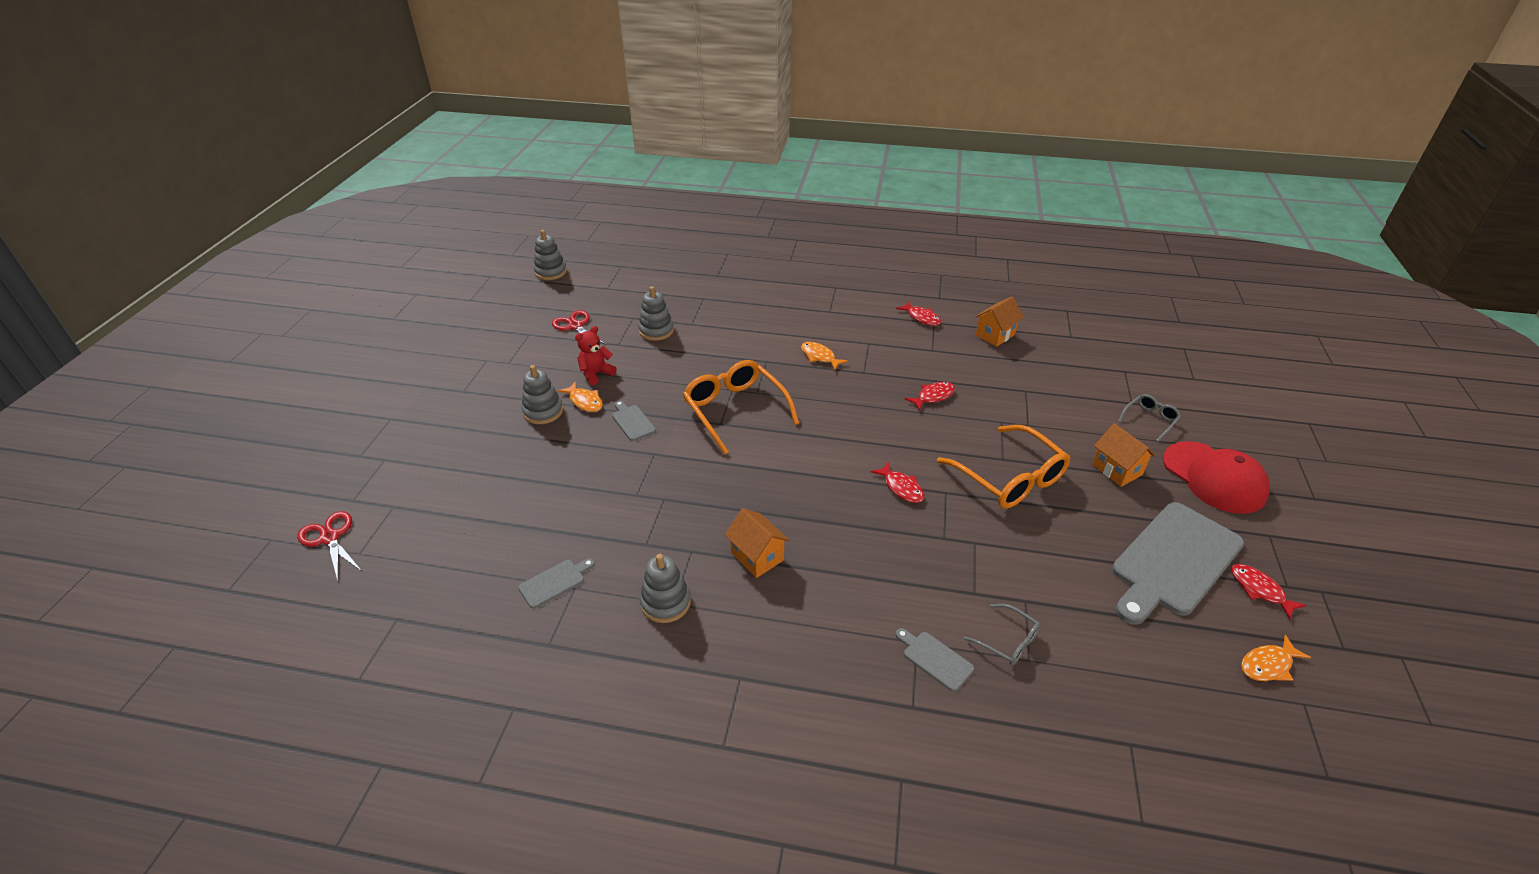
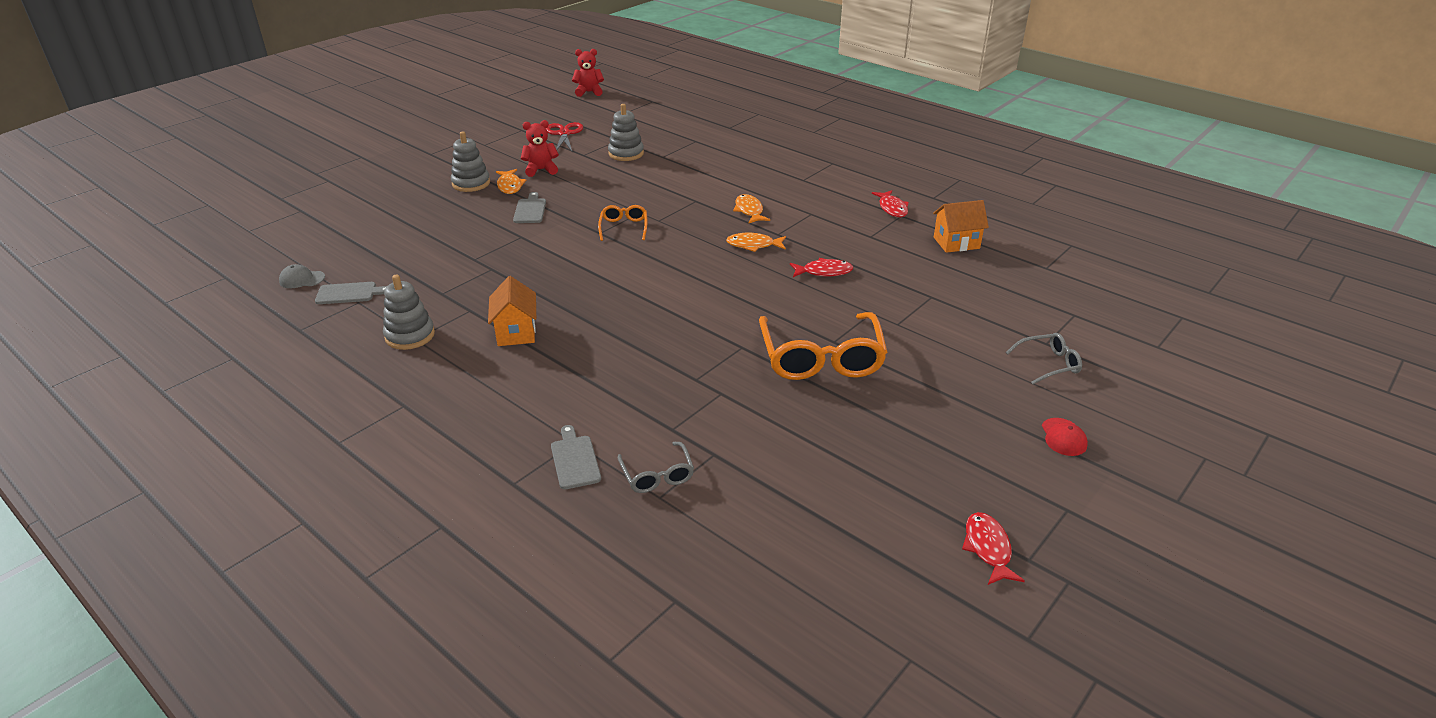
camera: 30 degrees right, 5 degrees down
red scissors [297,511,362,581] -> none
grey stacking toy [534,230,567,280] -> red teddy bear [572,49,604,97]
orange glasses [683,360,799,455] -> orange glasses [598,205,647,241], size x0.49
red fish [870,462,925,503] -> none
orange house [1092,424,1156,487] -> none
grey cutting board [1112,502,1244,625] -> none
red cap [1163,441,1270,514] -> red cap [1042,418,1088,456], size x0.41
orange fish [1241,635,1311,681] -> orange fish moved to [726,233,786,252]
none -> grey cap [279,264,325,288]

